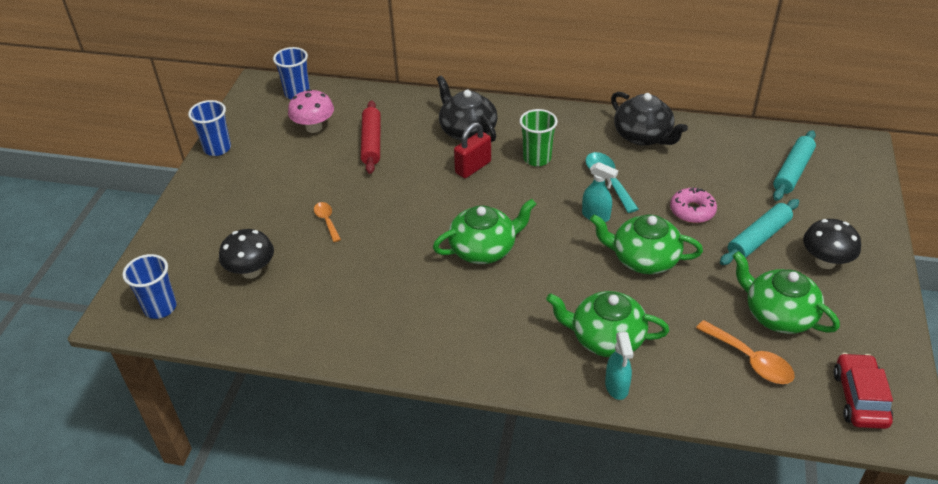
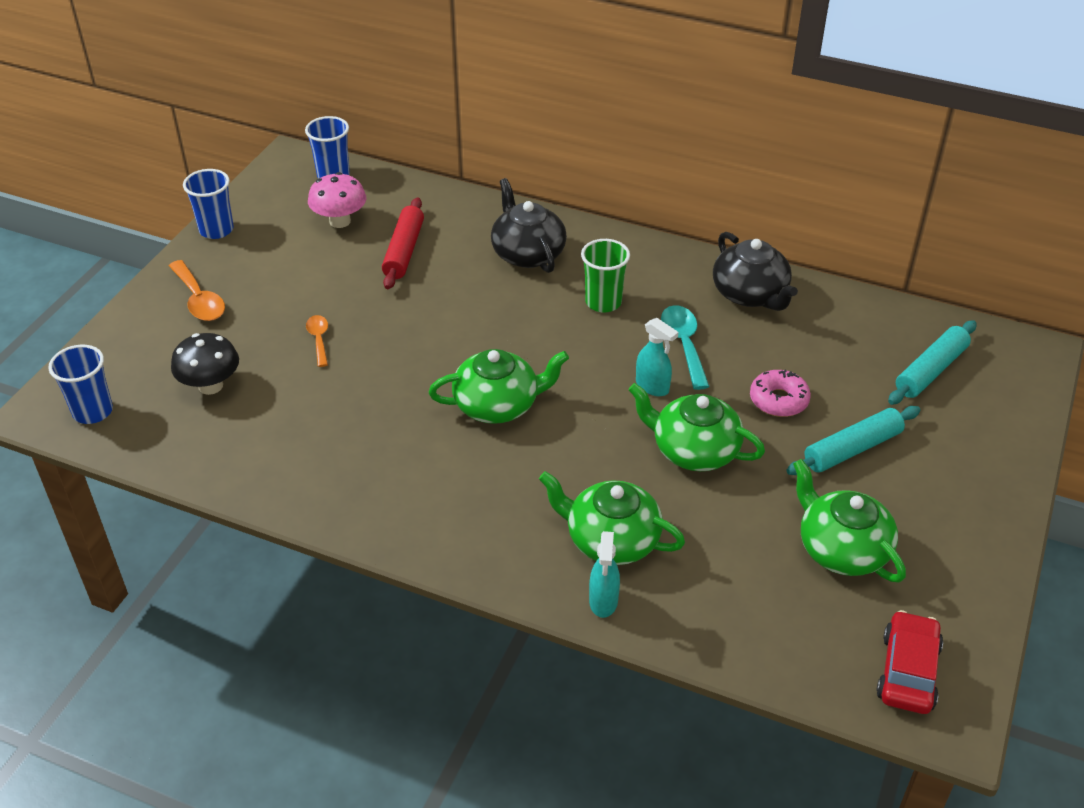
camera: 10 degrees right, 0 degrees up
red padlock [454,122,491,178] -> none
orange spoon [696,320,795,384] -> orange spoon moved to [169,260,225,321]
black mushroom [803,219,861,269] -> none

